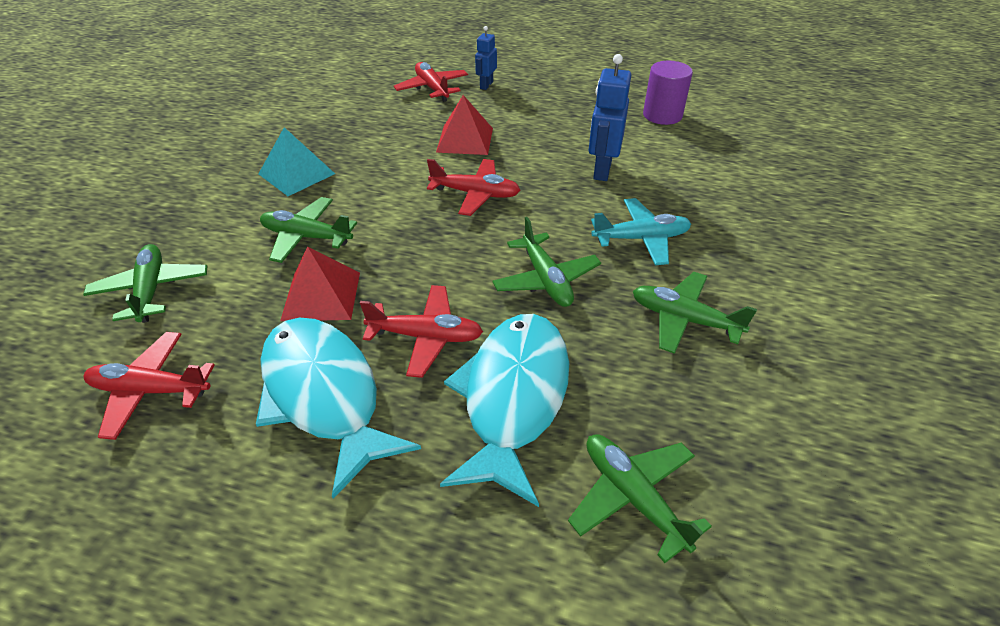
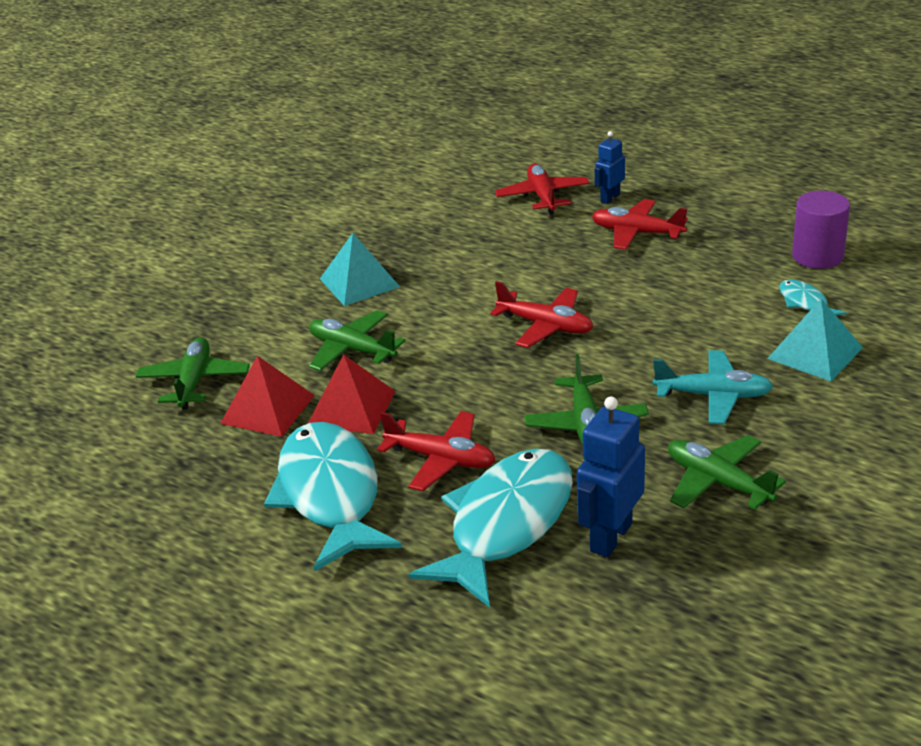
camera: 20 degrees right, 10 degrees down
red plane [84,332,215,440] -> red plane moved to [592,199,688,250]
red pyramid [436,95,493,155] -> red pyramid moved to [220,356,315,437]
green plane [568,434,712,563] -> none
blue robot [589,54,631,181] -> blue robot moved to [577,396,645,557]
none -> turquoise pyramid [767,298,863,381]
none -> turquoise fish [779,279,847,315]

